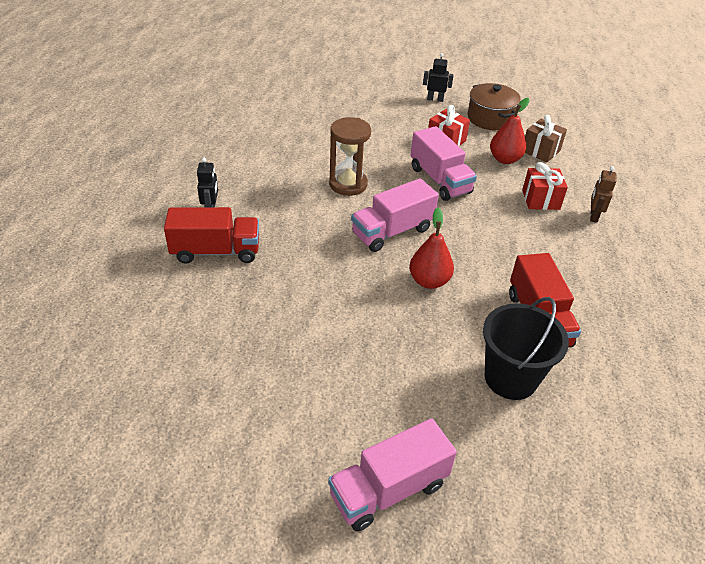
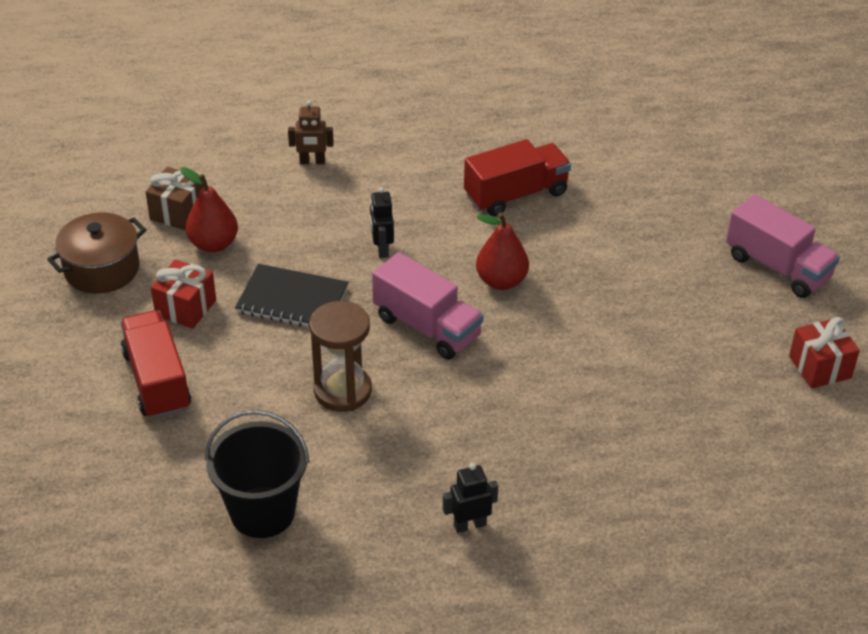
camera: 105 degrees left, 0 degrees up
red truck [164,207,259,264] -> red truck moved to [120,310,191,419]
pink truck [410,126,477,201] -> black notebook [235,264,348,327]
black robot [423,53,454,102] -> black robot moved to [370,187,394,258]
black bucket [483,297,569,400] -> black bucket moved to [205,410,309,538]
red gift [522,162,568,210] -> red gift moved to [789,317,860,389]

